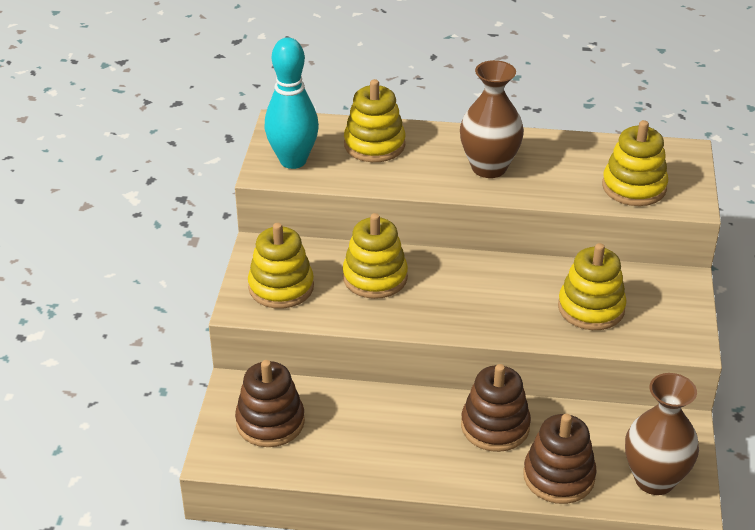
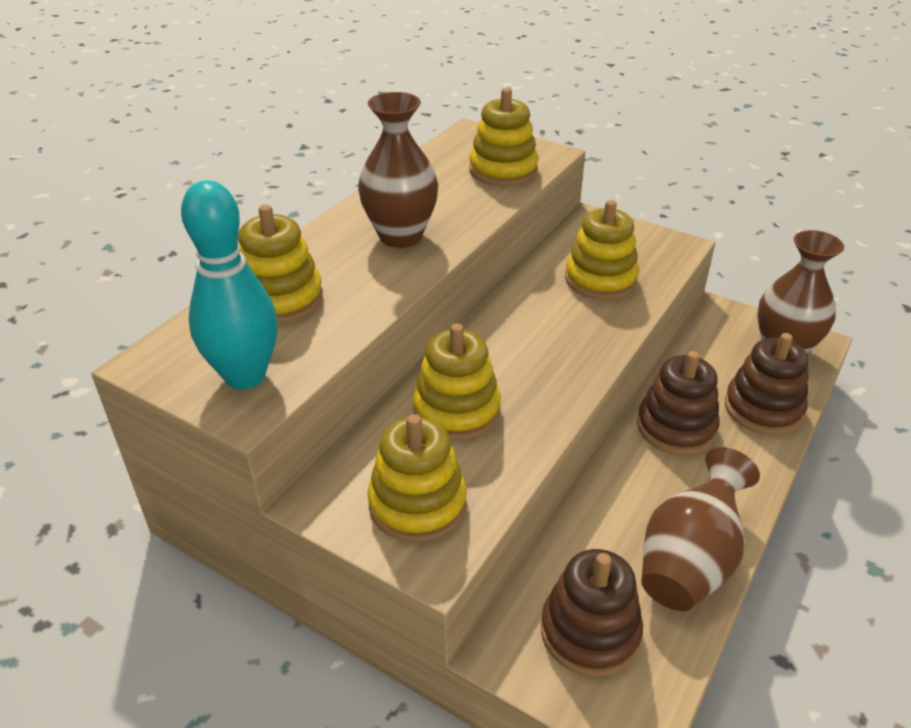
camera: 65 degrees left, 0 degrees up
none -> brown vase [641,447,760,611]

